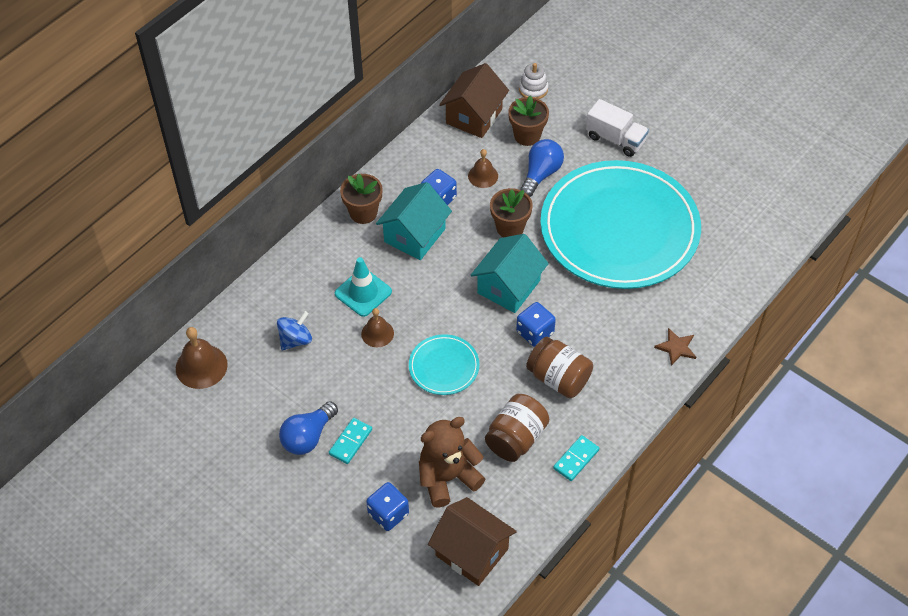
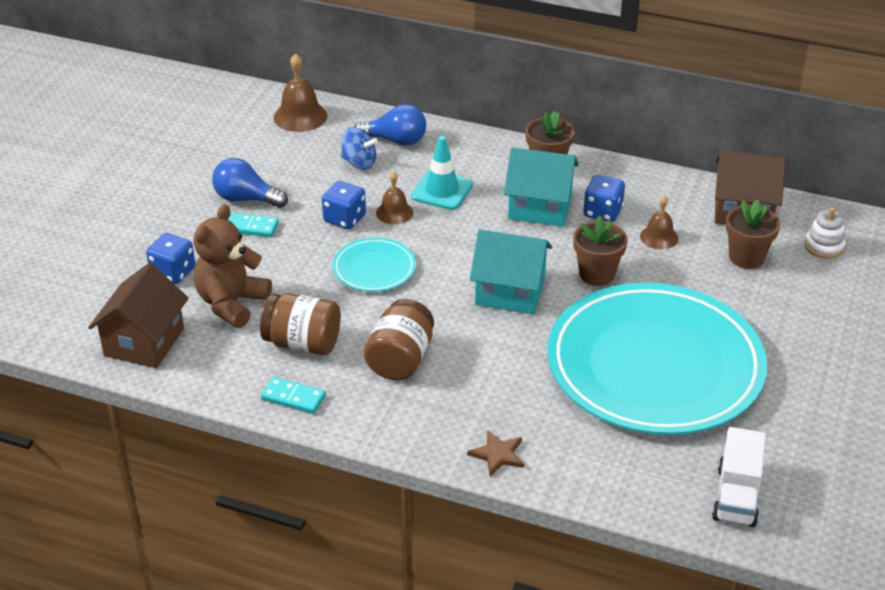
camera: 70 degrees right, 15 degrees down
brown teddy bear [419,417,485,508] -> brown teddy bear turned 105 degrees counterclockwise [193,204,272,328]
blue dice [516,302,556,347] -> blue dice moved to [322,181,366,229]
blue light bulb [520,139,564,197] -> blue light bulb moved to [354,104,426,146]
white truck [586,99,649,157] -> white truck moved to [712,427,766,527]

